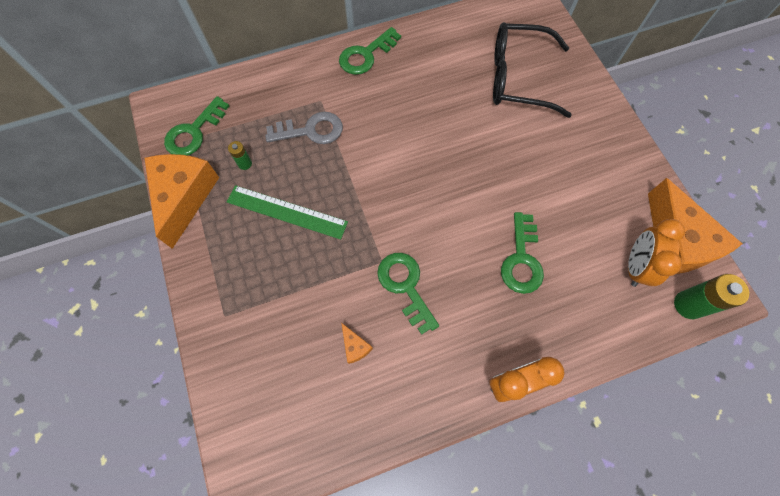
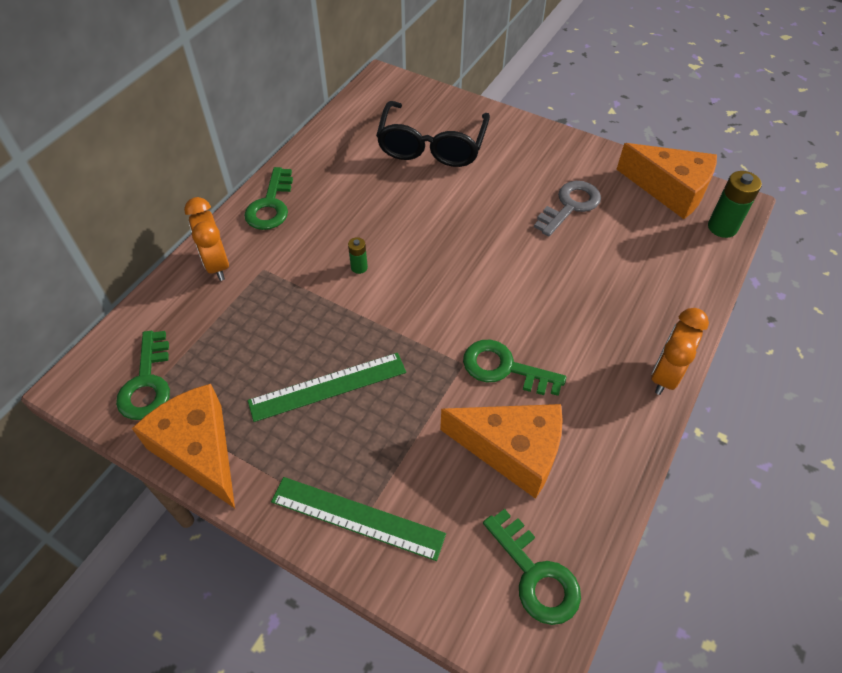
camera: 40 degrees left, 15 degrees down
green battery [228,141,252,170] -> green battery moved to [348,237,368,274]
grey key [265,112,343,144] -> grey key moved to [534,181,601,237]
orange cheese [341,323,373,364] -> orange cheese [440,404,563,499], size x2.46
black glasses [493,22,572,118] -> black glasses turned 45 degrees counterclockwise [376,101,490,167]
green key [501,212,544,294] -> green key moved to [483,509,581,625]
orange clock [628,219,685,287] -> orange clock moved to [184,197,229,281]
none -> green ruler [271,477,446,561]

